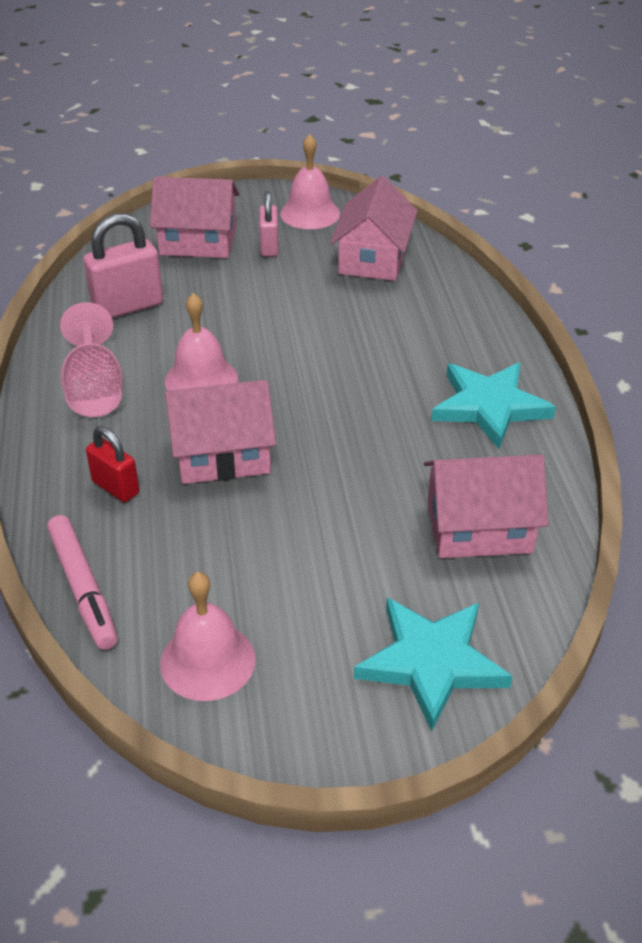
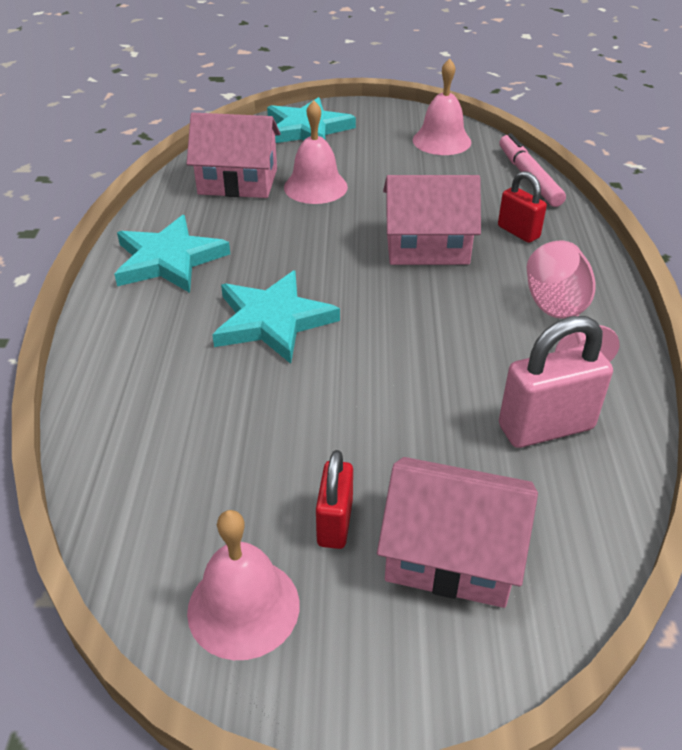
camera: 170 degrees left, 0 degrees up
pink bell [165,293,238,391] -> pink bell moved to [284,100,348,204]
pink padlock [259,191,279,257] -> red padlock [316,450,353,549]
pink house [330,176,417,281] -> none
none -> turquoise star [212,270,340,364]

